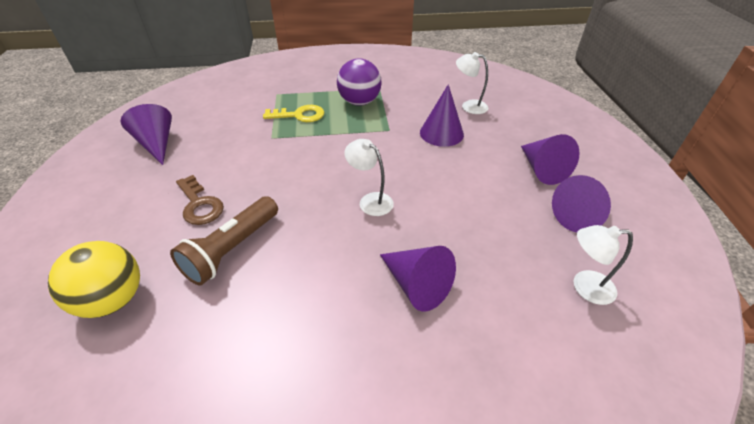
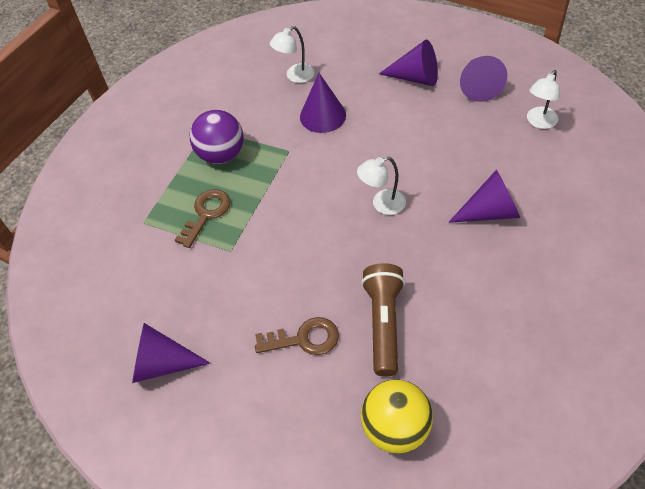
camera: 55 degrees left, 10 degrees up
brown flashlight [170,196,278,286] -> brown flashlight turned 150 degrees counterclockwise [361,263,405,376]
yellow key [263,105,324,122] -> brown key [175,189,231,248]

